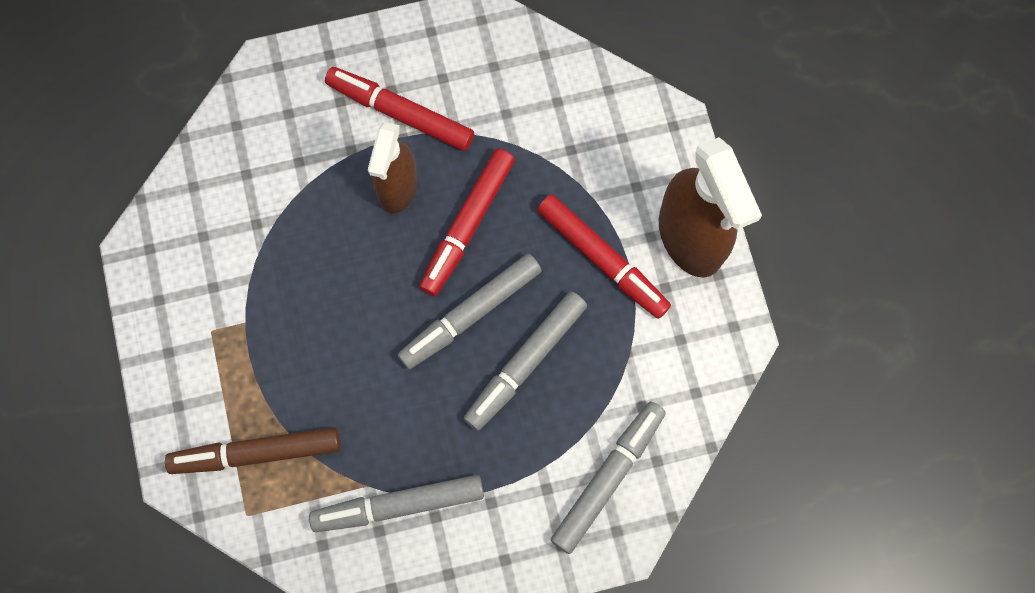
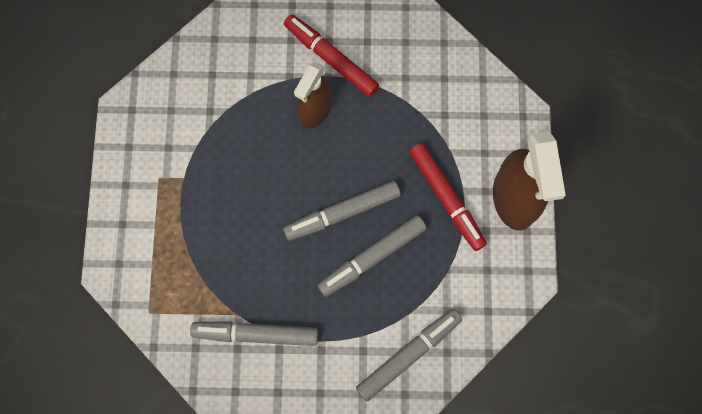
camera: 15 degrees right, 0 degrees up
brown marker [165,427,341,474] -> none
red marker [419,148,515,296] -> none

